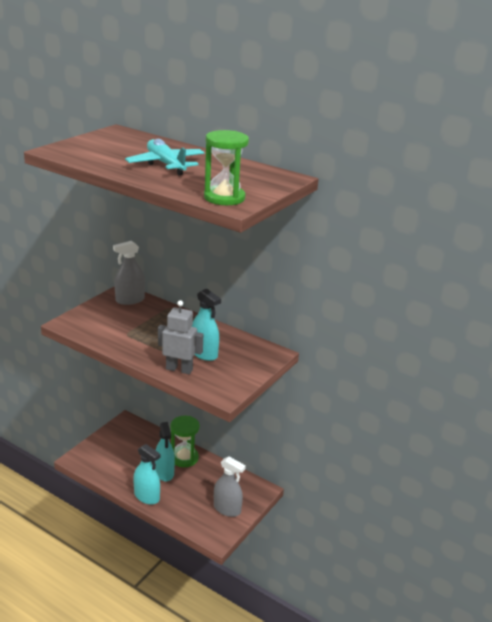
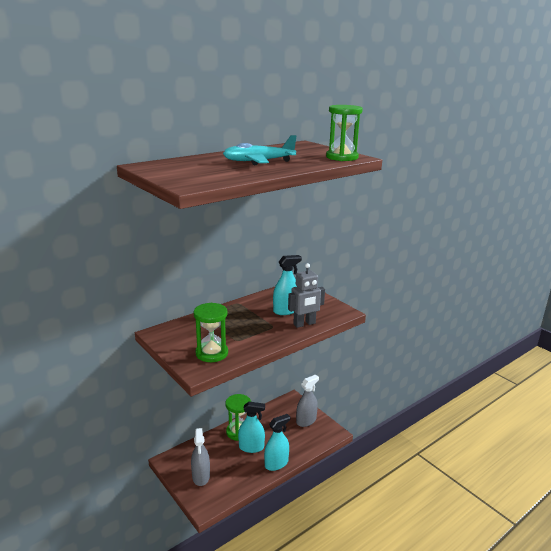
camera: 70 degrees left, 5 degrees down
grey spray bottle [113,241,145,305] -> grey spray bottle moved to [191,428,210,486]
grey robot [158,300,203,374] -> grey robot turned 150 degrees counterclockwise [288,263,325,328]
none -> green hourglass [194,303,228,362]

